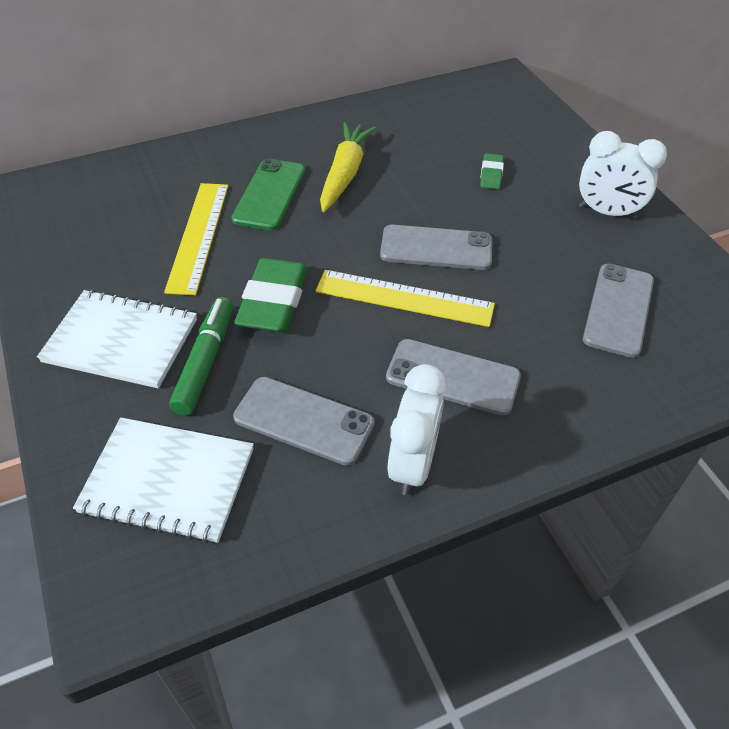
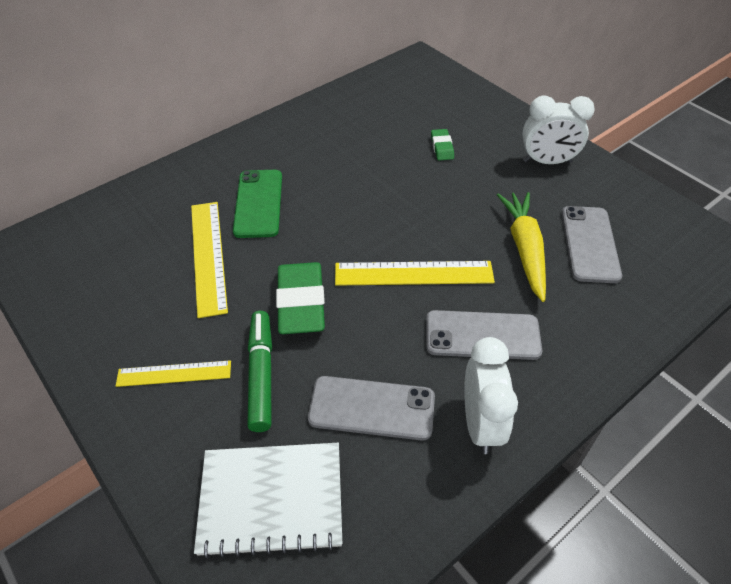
camera: 15 degrees left, 0 degrees up
white notebook [37,290,197,388] -> yellow ruler [116,360,231,387]
yellow carrot [320,122,376,212] -> yellow carrot moved to [497,192,546,302]
grey phone [380,225,492,270] -> none

